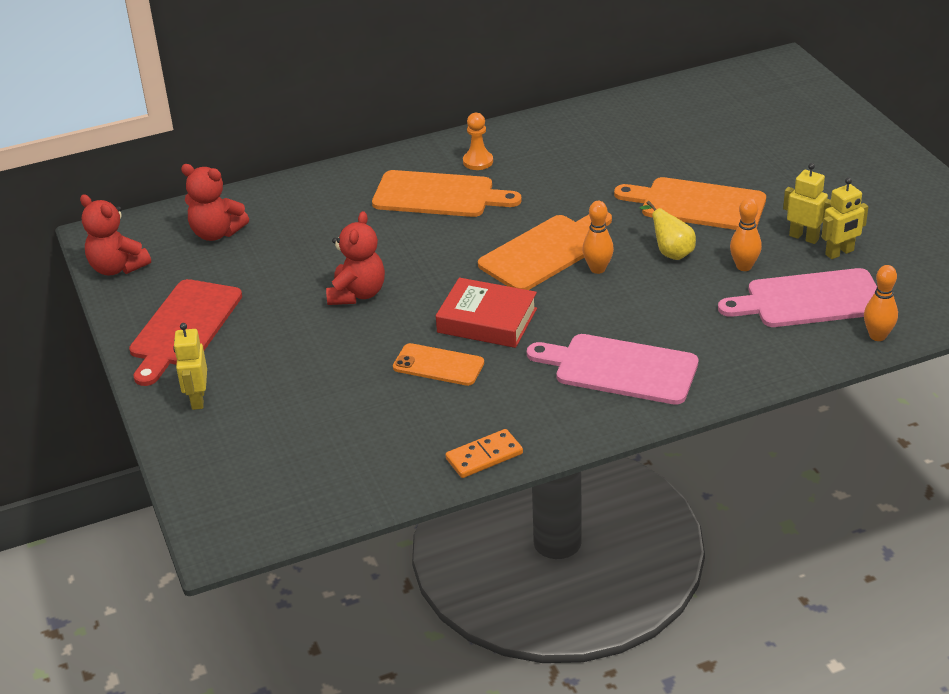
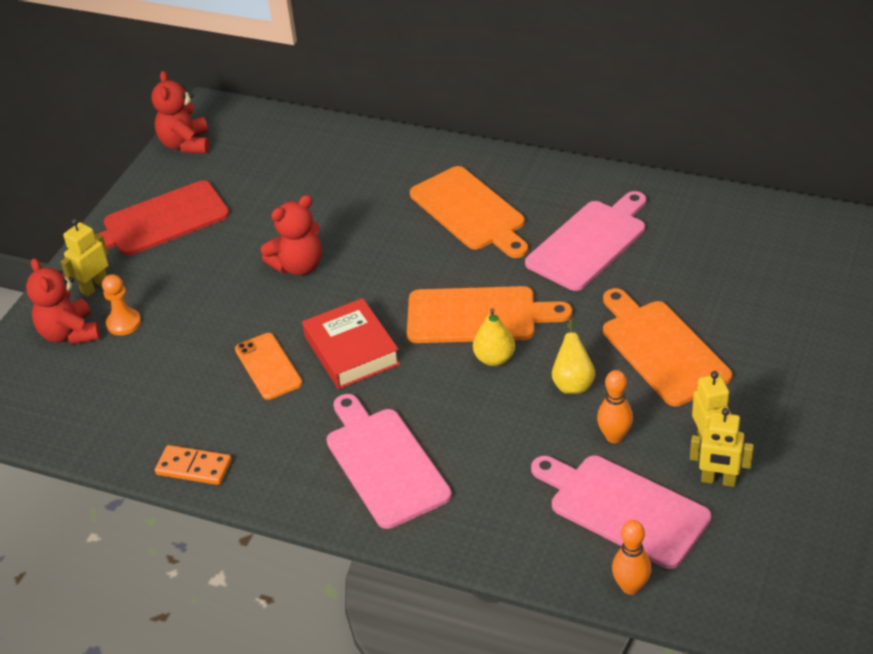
camera: 45 degrees right, 5 degrees up
red teddy bear [181,164,249,241] -> red teddy bear moved to [26,258,100,345]
orange pawn [463,113,493,170] -> orange pawn moved to [102,274,141,336]
orange bowling pin [582,201,614,274] -> yellow pear [473,308,515,366]
none -> pink cutting board [525,191,646,291]

